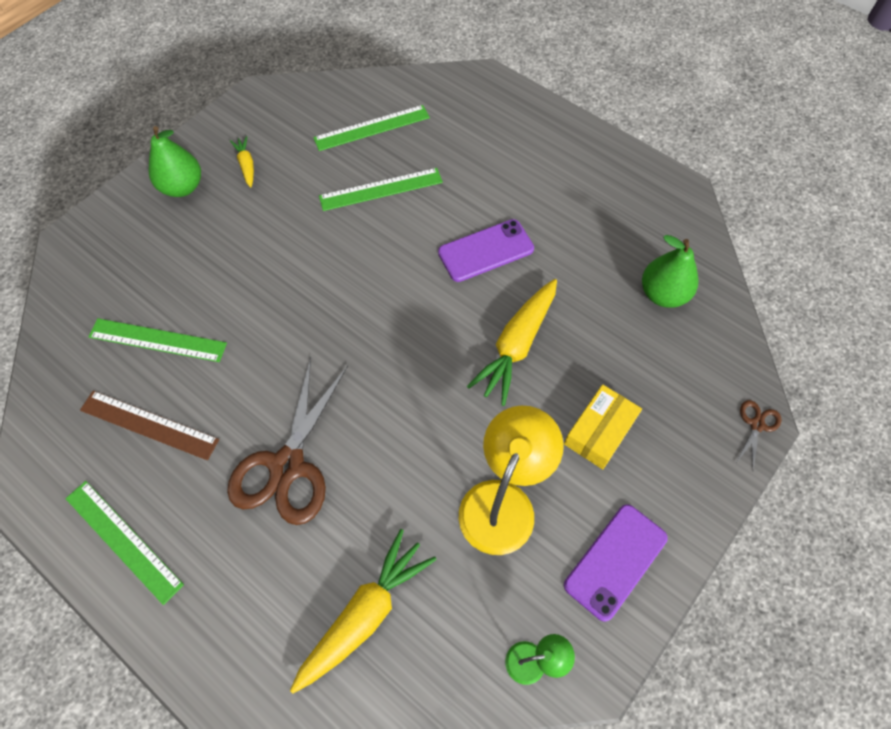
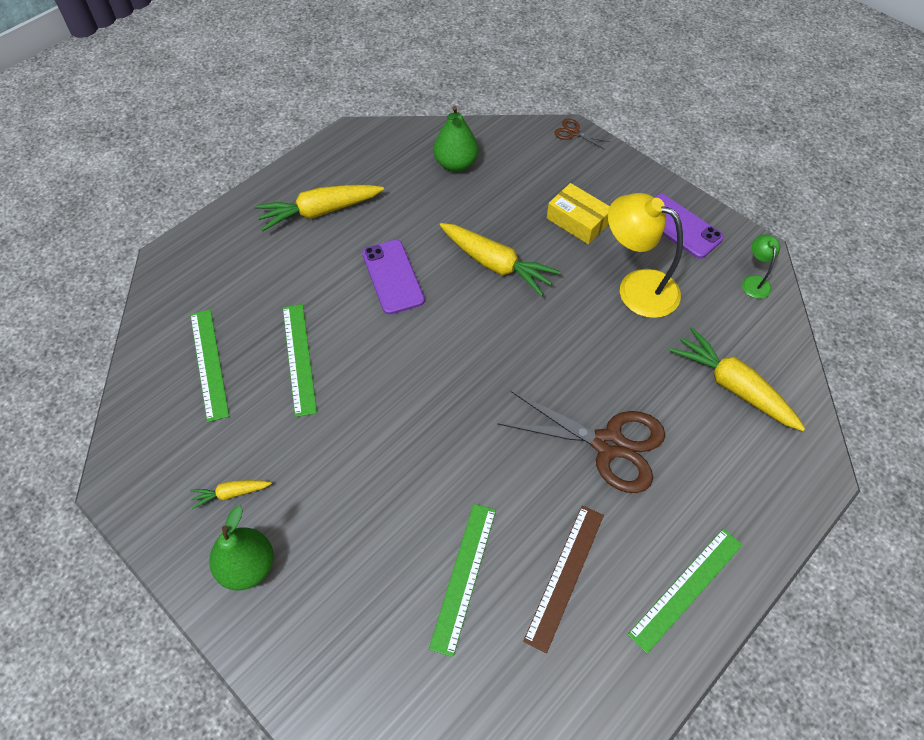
camera: 85 degrees left, 5 degrees down
none -> yellow carrot [255,185,384,231]

